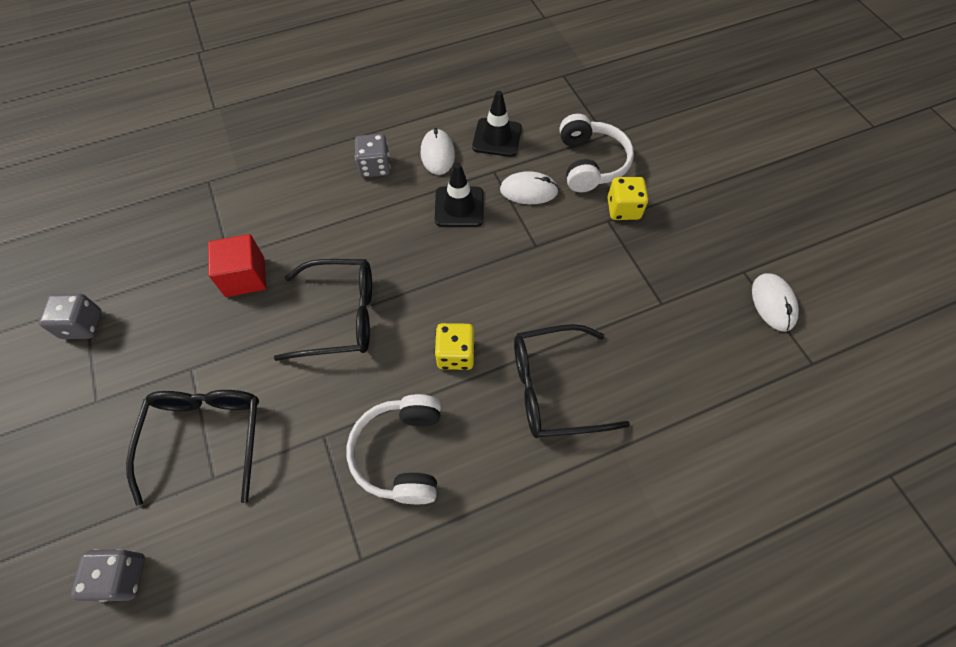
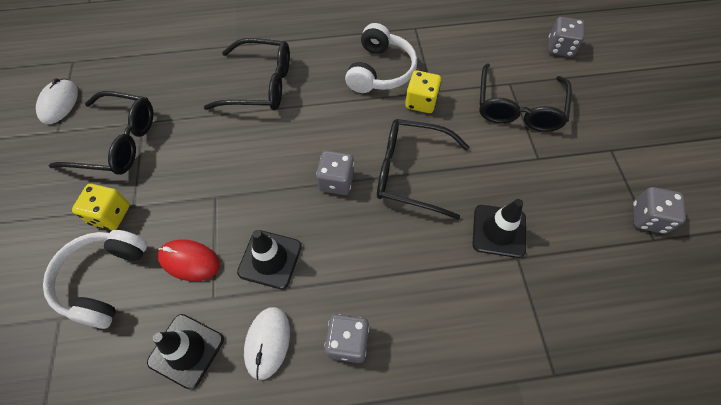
camera: 165 degrees left, 0 degrees up
red cube [208,234,266,297] -> black traffic cone [473,199,526,258]
yellow dice [435,323,475,370] -> yellow dice moved to [405,70,441,113]
white mouse [500,171,559,204] -> red mouse [157,239,220,281]
none -> black glasses [49,91,153,175]
none -> grey dice [316,151,354,195]

